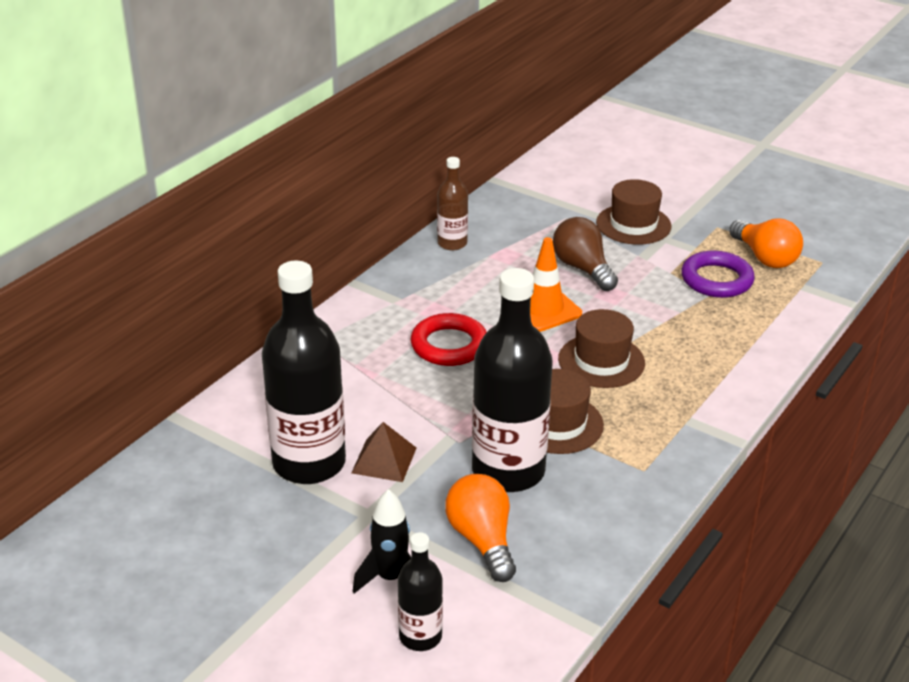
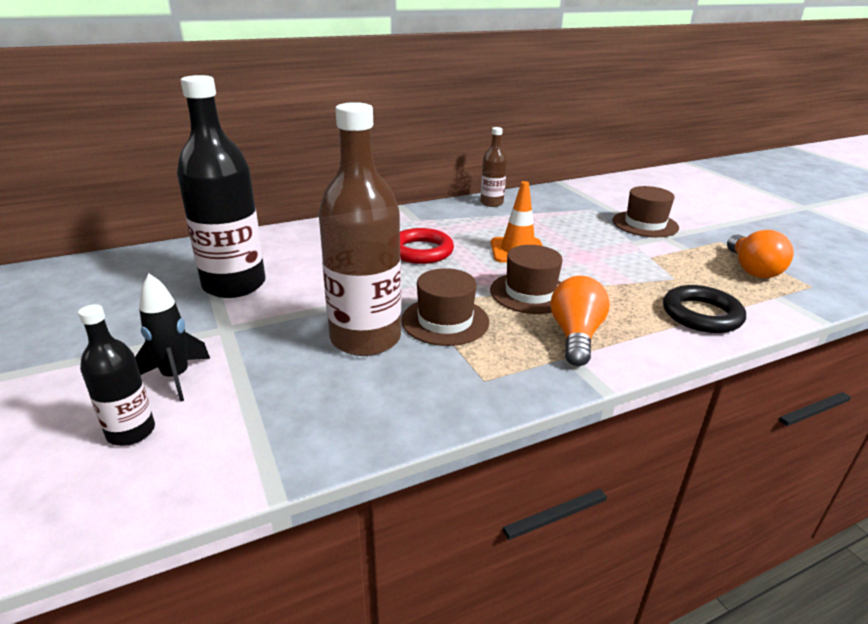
camera: 30 degrees right, 5 degrees down
brown pyramid [351,422,416,482] -> none
orange light bulb [445,474,516,582] -> orange light bulb moved to [551,276,610,366]
black bottle [472,268,553,492] -> brown bottle [319,102,401,356]
brown light bulb [553,217,618,291] -> none
purple ring [681,251,755,298] -> none
none -> black ring [663,285,746,333]

